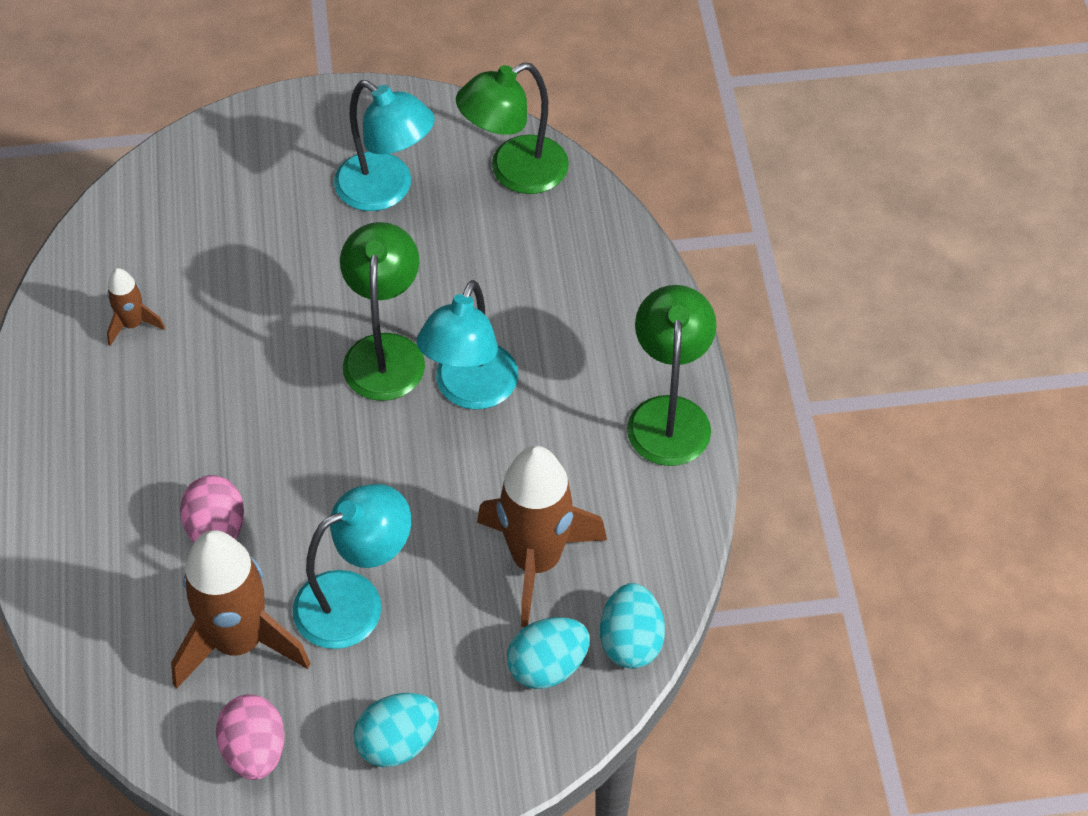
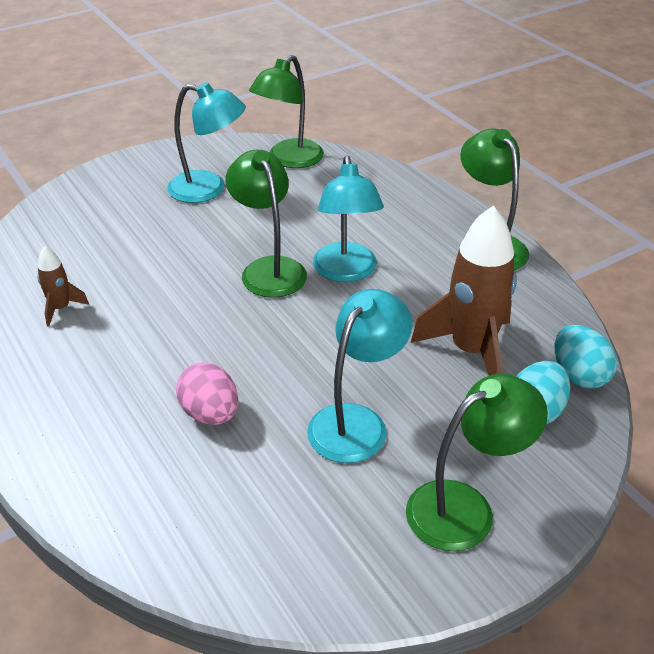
camera: 25 degrees left, 15 degrees down
brown rocket [171,530,311,689] -> none
pink egg [216,694,285,780] -> none
turquoise egg [354,693,439,767] -> green lamp [406,374,548,551]

